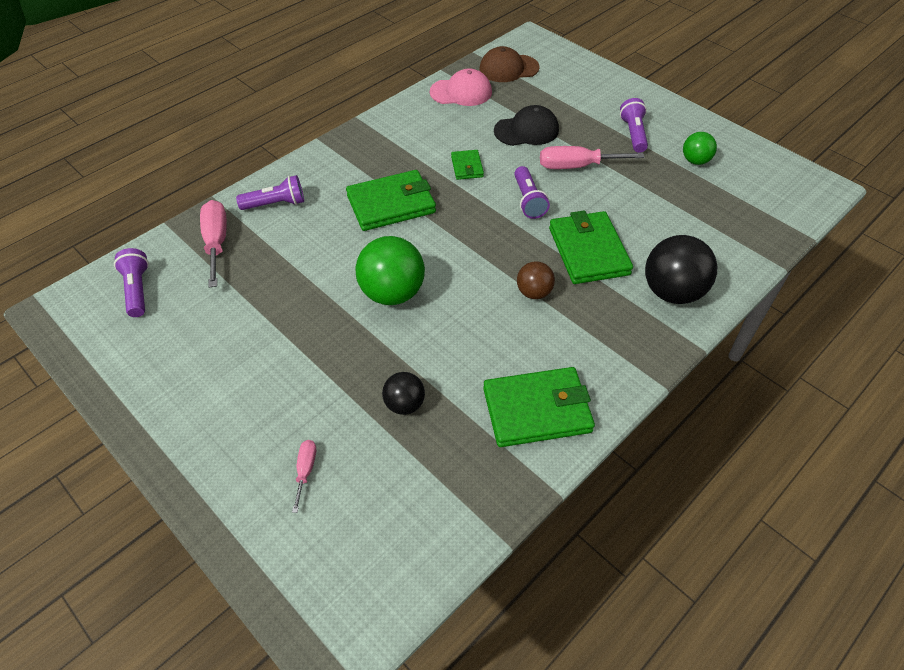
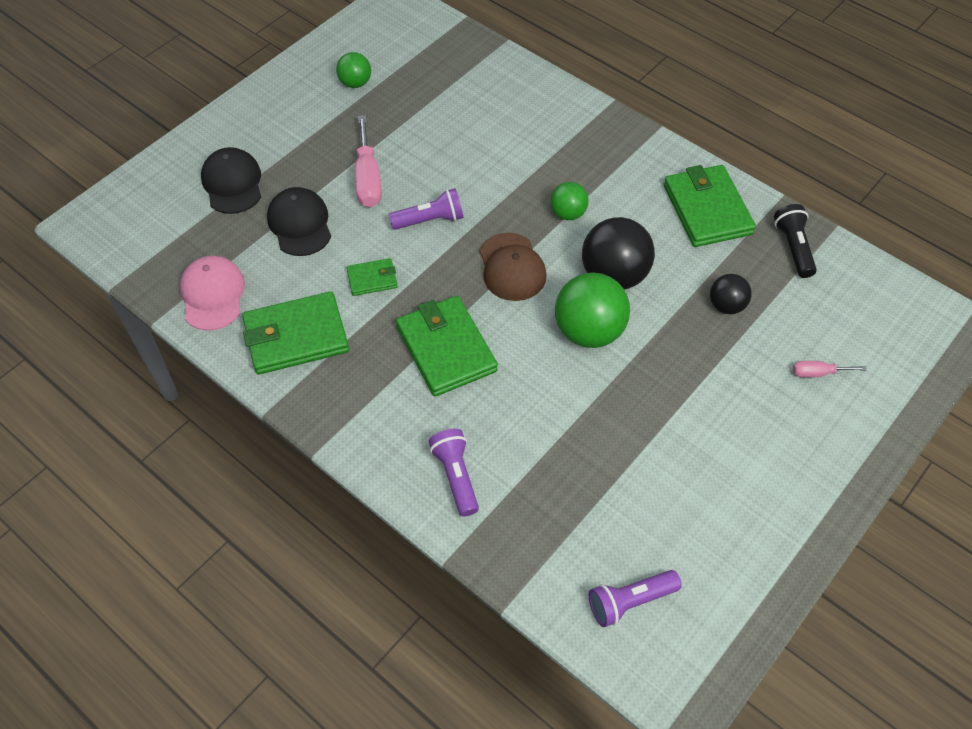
camera: 95 degrees left, 5 degrees up
pink screwdriver [200,200,227,287] -> none
brown cap [479,46,540,82] -> brown cap moved to [480,233,547,301]
brown ball [517,261,555,299] -> green ball [550,182,589,220]
green wallet [549,211,633,284] -> green wallet moved to [242,291,349,375]
purple flashlight [620,98,648,153] -> none
black ball [645,235,717,304] -> black ball moved to [582,217,655,289]
none -> black cap [201,147,261,214]
none -> black flashlight [774,204,817,278]

